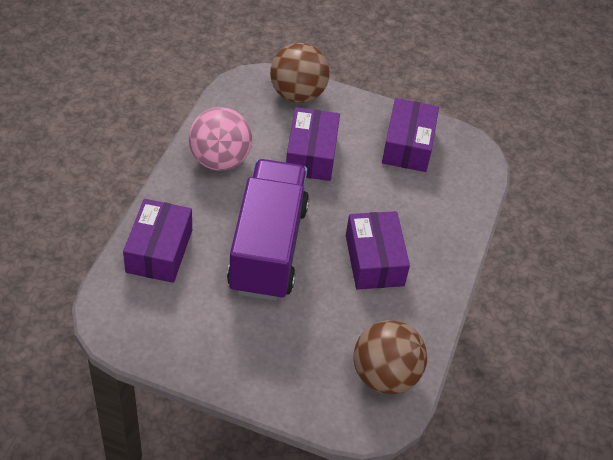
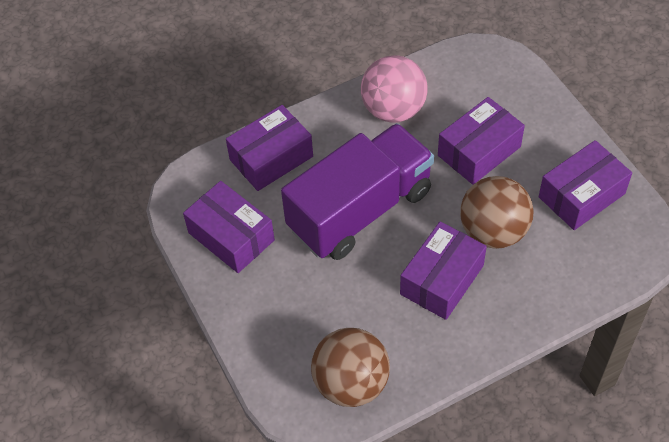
camera: 50 degrees right, 5 degrees up
brown ball [270,43,330,103] -> brown ball moved to [460,176,534,249]
none -> purple box [183,181,275,273]

